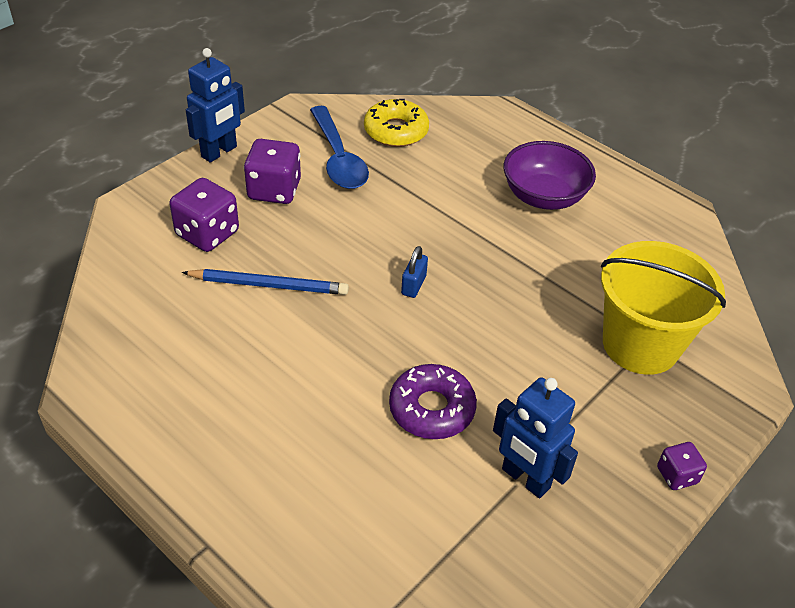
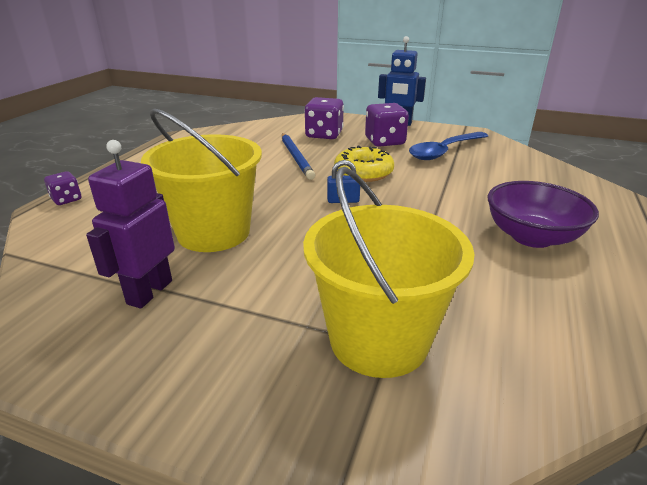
camera: 70 degrees right, 15 degrees down
yellow donut [364,99,429,147] -> yellow donut moved to [334,146,394,182]
purple donut [389,364,477,439] -> yellow bucket [141,108,262,252]
blue robot [493,377,578,498] -> purple robot [86,140,175,308]
purple dice [657,442,707,490] -> purple dice moved to [44,171,81,205]

